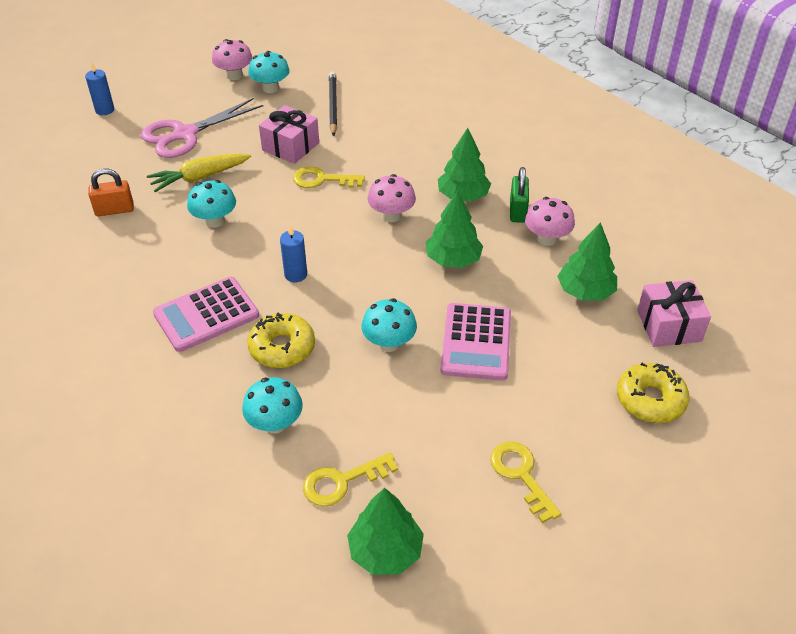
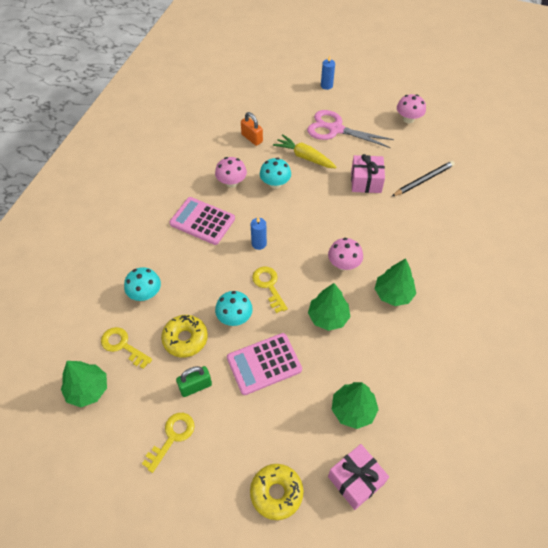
camera: 60 degrees right, 10 degrees up
yellow donut [247,313,315,368] -> yellow donut moved to [161,315,208,358]
turquoise mushroom [248,51,290,93] -> none
yellow key [293,166,365,188] -> yellow key moved to [252,267,288,313]
green padlock [510,167,529,223] -> green padlock moved to [176,366,212,397]
pink mushroom [525,197,575,246] -> pink mushroom moved to [215,157,247,188]

